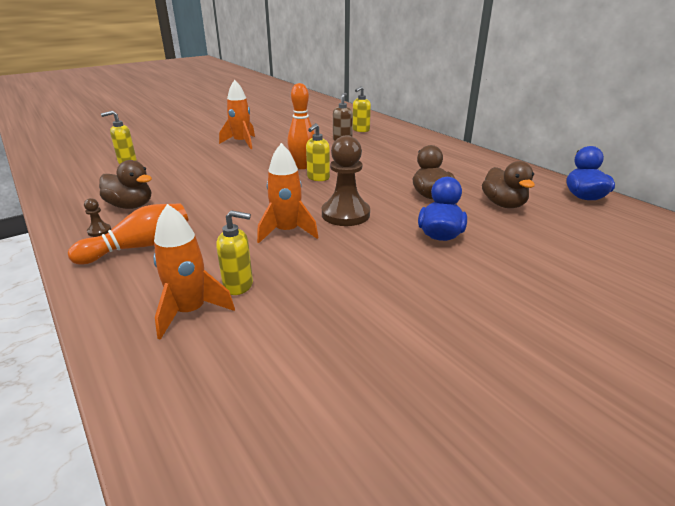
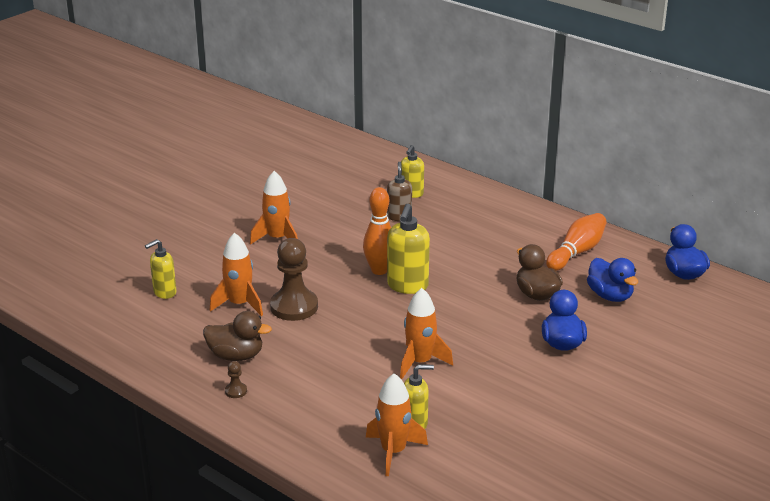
camera: 15 degrees left, 0 degrees up
orange bowling pin [68,203,188,264] -> orange bowling pin moved to [546,213,607,271]
yellow soap dispenser [306,123,330,181] -> yellow soap dispenser [387,204,430,294], size x1.54
brown pawn [322,136,370,226] -> brown pawn moved to [270,238,318,321]
brown duck [482,161,535,208] -> blue duck [587,258,638,302]
none -> orange rocket [210,233,263,316]

